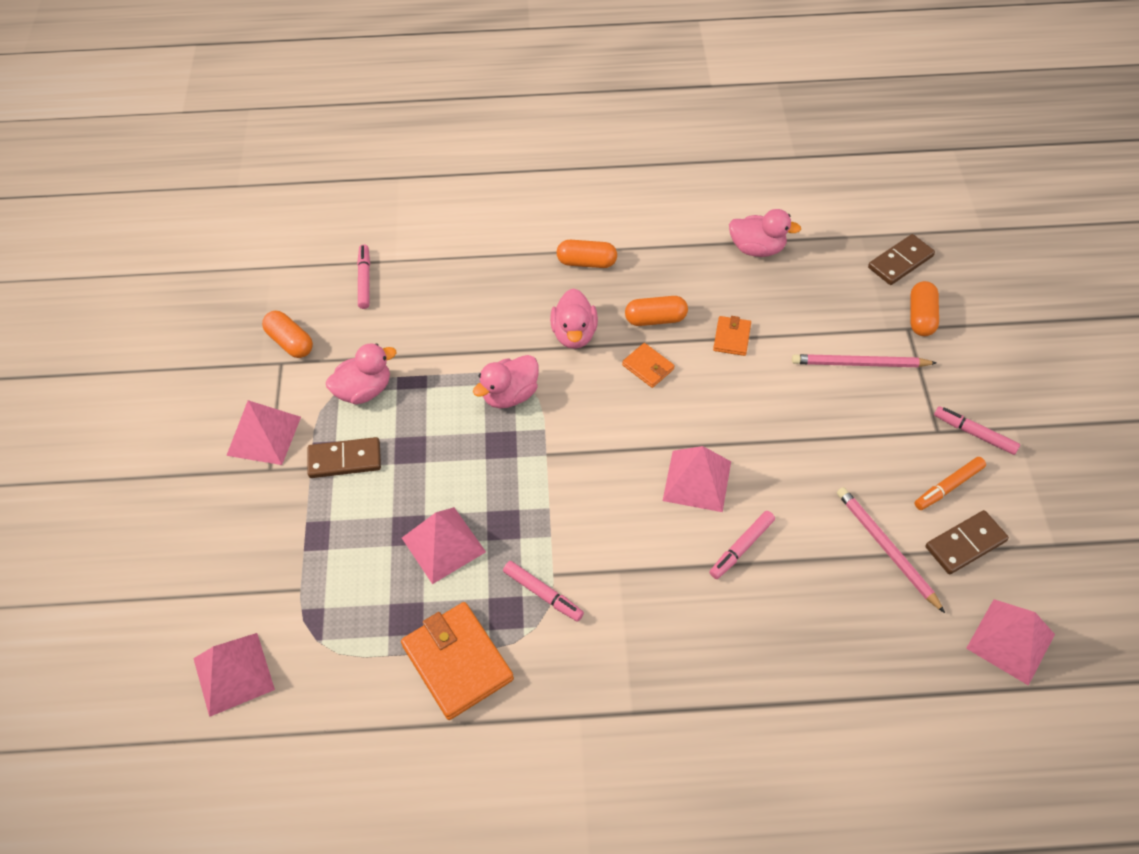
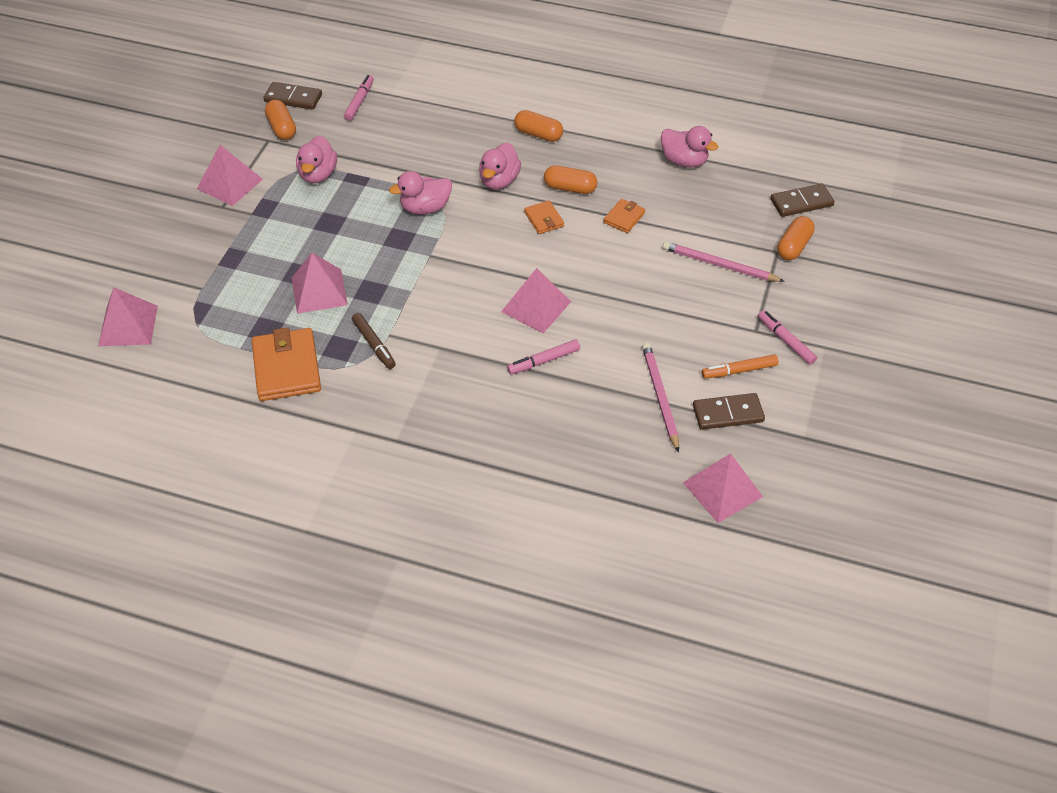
camera: 20 degrees right, 5 degrees down
brown domino [308,437,381,478] -> brown domino moved to [264,82,322,110]
pink duck [326,343,396,404] -> pink duck turned 105 degrees clockwise [296,136,337,183]
pink marker [503,561,584,622] -> brown marker [352,313,396,369]

